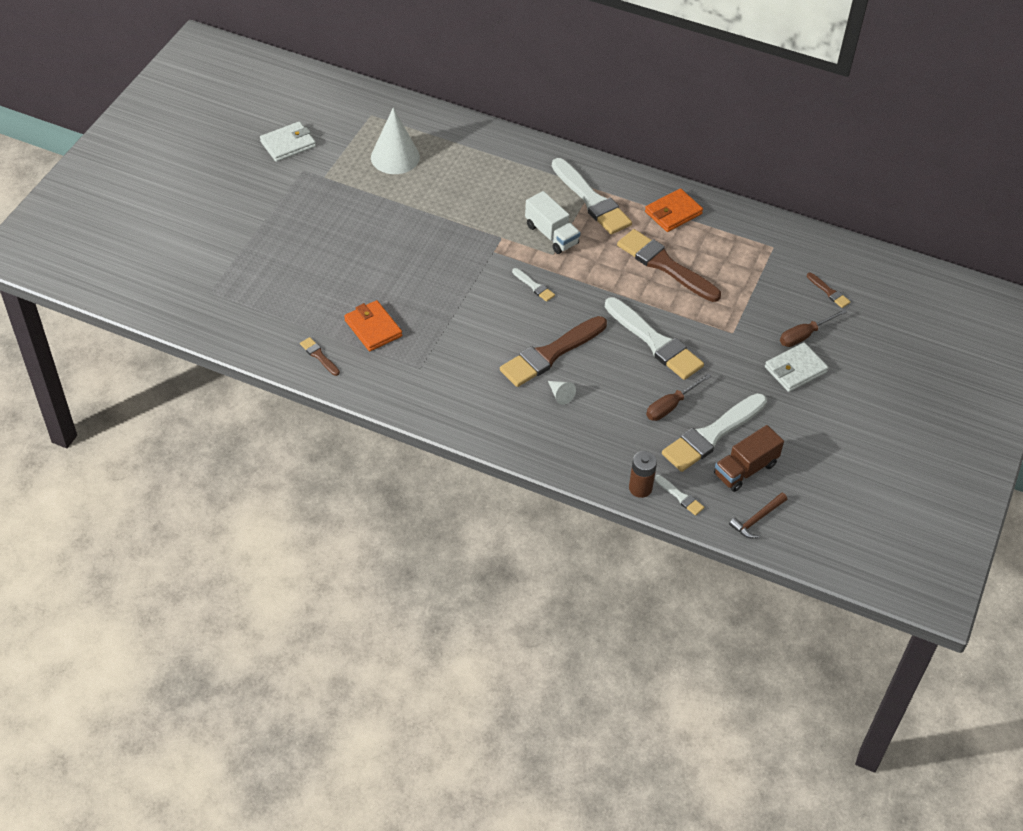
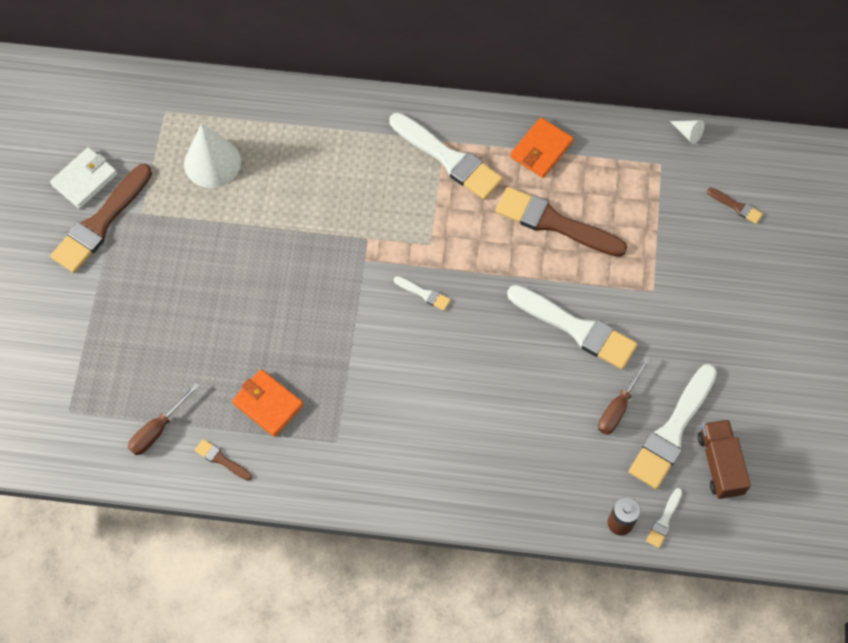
camera: 15 degrees left, 15 degrees up
brown brush [500,316,607,387] -> brown brush moved to [50,164,152,273]
white truck [525,191,580,254] -> none
white cone [548,381,576,405] -> white cone moved to [670,120,704,144]
white brush [655,475,704,516] -> white brush turned 90 degrees clockwise [646,488,682,548]
brown truck [714,425,784,492] -> brown truck turned 135 degrees clockwise [698,419,751,499]
brown hammer [729,492,787,538] -> none
white wallet [765,342,828,392] -> none
brown screwdriver [780,309,847,347] -> brown screwdriver moved to [128,383,200,455]

